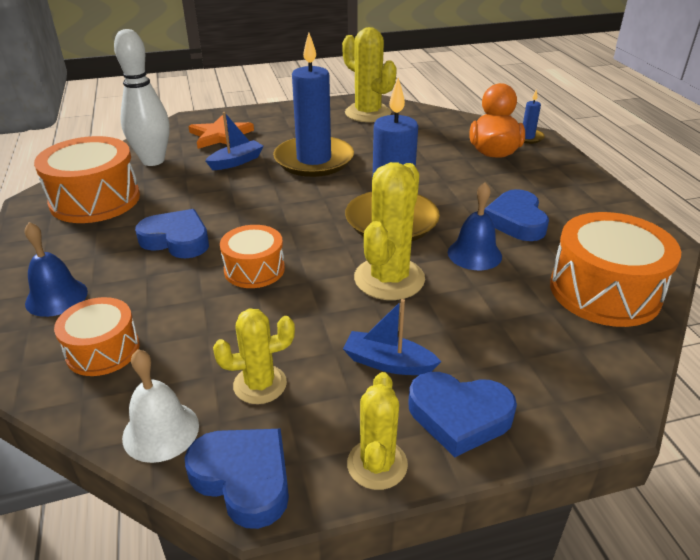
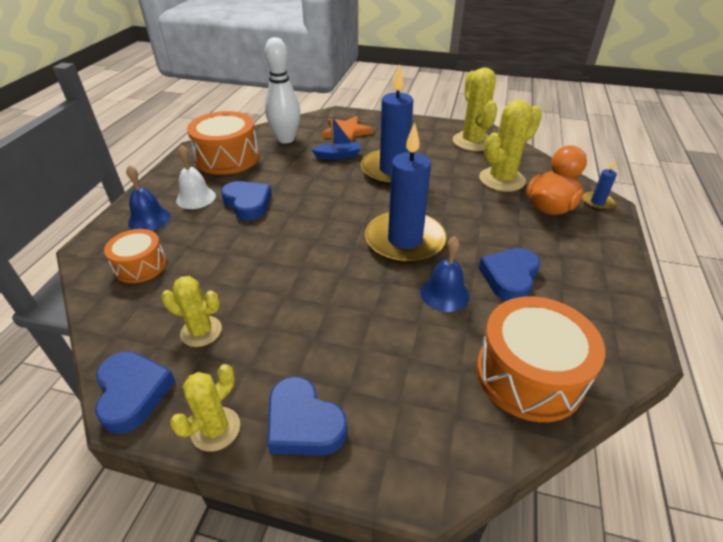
camera: 30 degrees right, 5 degrees up
white bell [122,349,199,463] -> white bell moved to [176,145,216,209]
orange drum [220,225,285,288] -> none
blue boat [343,299,441,375] -> none
yellow cactus [354,162,425,300] -> yellow cactus moved to [479,99,542,192]

